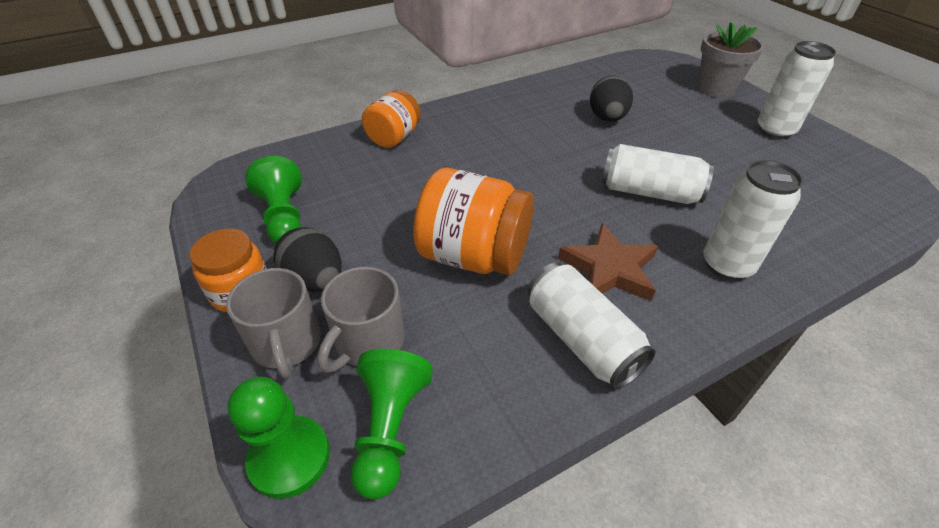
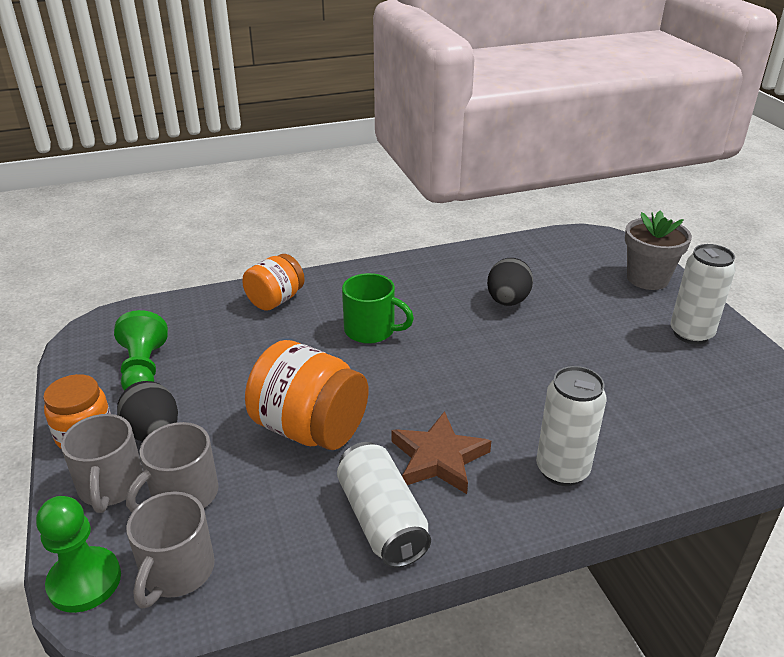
camera: 10 degrees right, 10 degrees down
green pawn [351,349,433,499] -> grey mug [126,491,215,609]
white can [601,144,714,204] -> none
none -> green mug [342,273,414,344]

